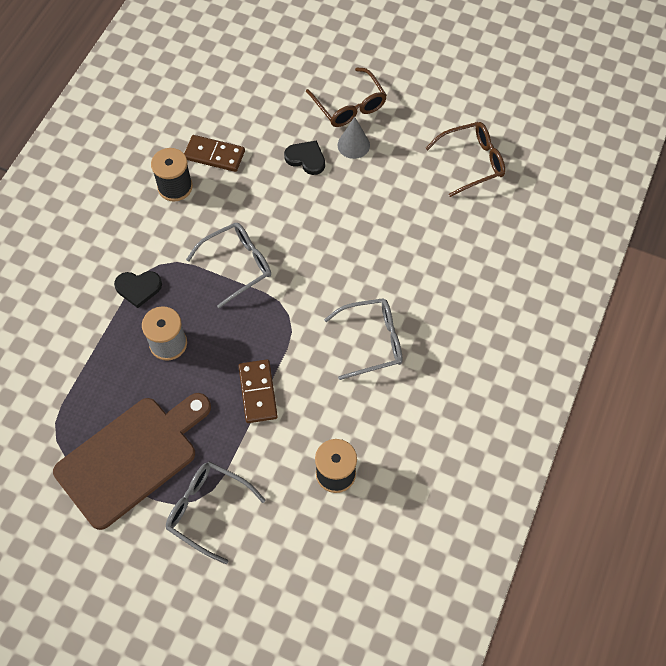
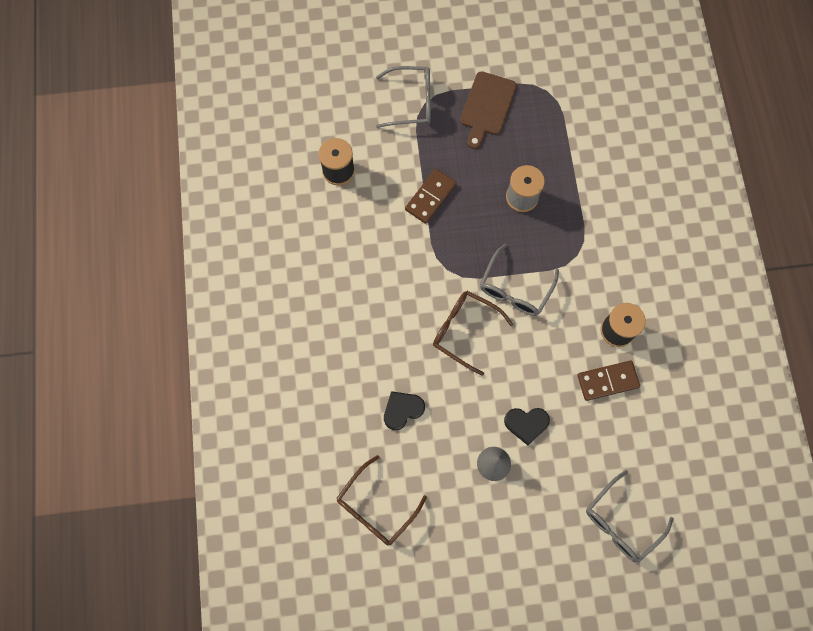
camera: 150 degrees right, 10 degrees up
brown cutting board [53,393,211,530] -> brown cutting board [460,71,517,149], size x0.63
black heart [114,271,162,308] -> black heart moved to [384,391,425,430]
brown domino [238,359,278,423] -> brown domino turned 75 degrees clockwise [405,169,457,224]
brown glasses [306,67,387,127] -> brown glasses moved to [433,291,513,376]
grey glasses [324,298,403,380] -> grey glasses moved to [586,470,674,563]

